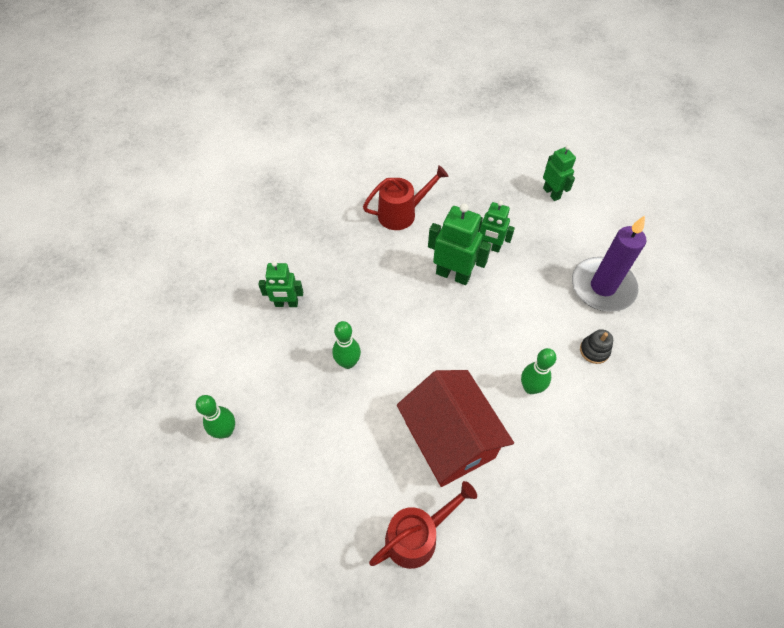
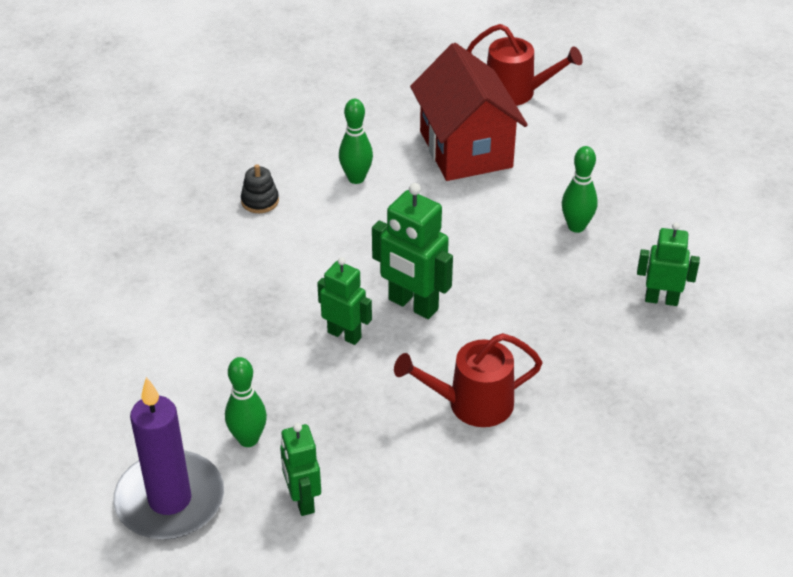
camera: 170 degrees left, 15 degrees down
green bowling pin [196,395,235,438] -> green bowling pin moved to [225,357,267,447]
red watering can [369,481,477,569] -> red watering can turned 135 degrees counterclockwise [467,24,583,106]
green robot [543,145,576,201] -> green robot moved to [280,423,321,516]
purple candle [572,216,646,312] -> purple candle moved to [113,377,224,540]

